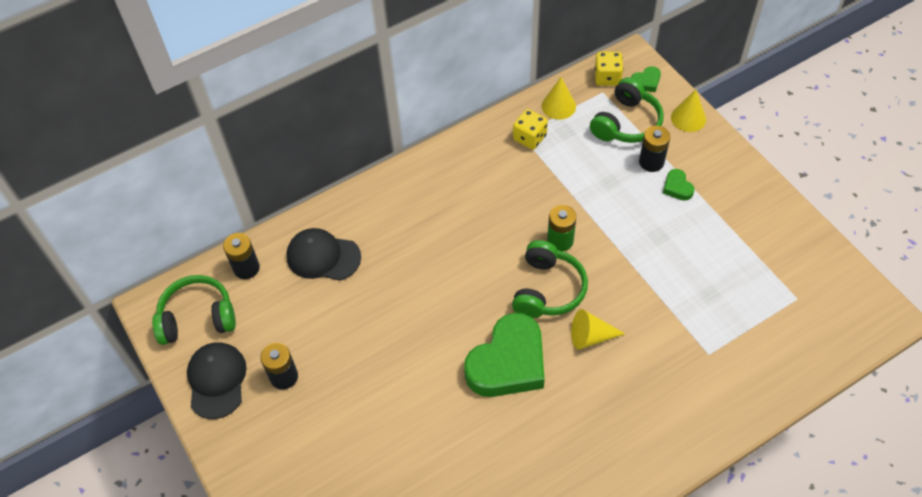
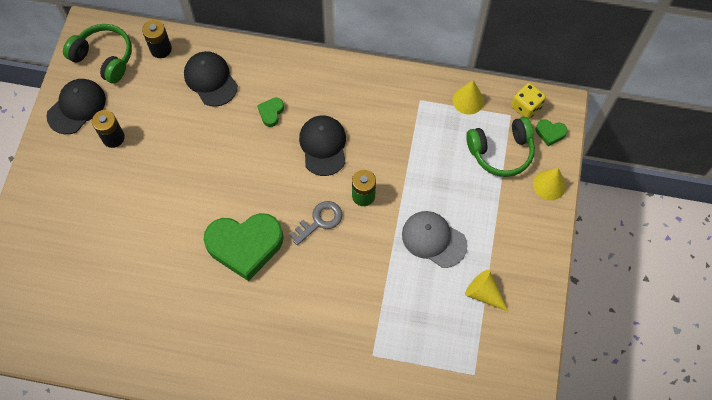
camera: 40 degrees right, 10 degrees up
green headphones [512,240,588,318] -> grey key [289,201,342,245]
yellow dice [513,109,548,150] -> none
yellow cone [571,309,625,350] -> yellow cone moved to [465,270,509,312]
black battery [639,125,670,172] -> none
green heart [663,169,695,201] -> green heart moved to [257,98,284,127]
none -> black cap [299,115,346,176]
none -> grey cap [402,211,467,268]

